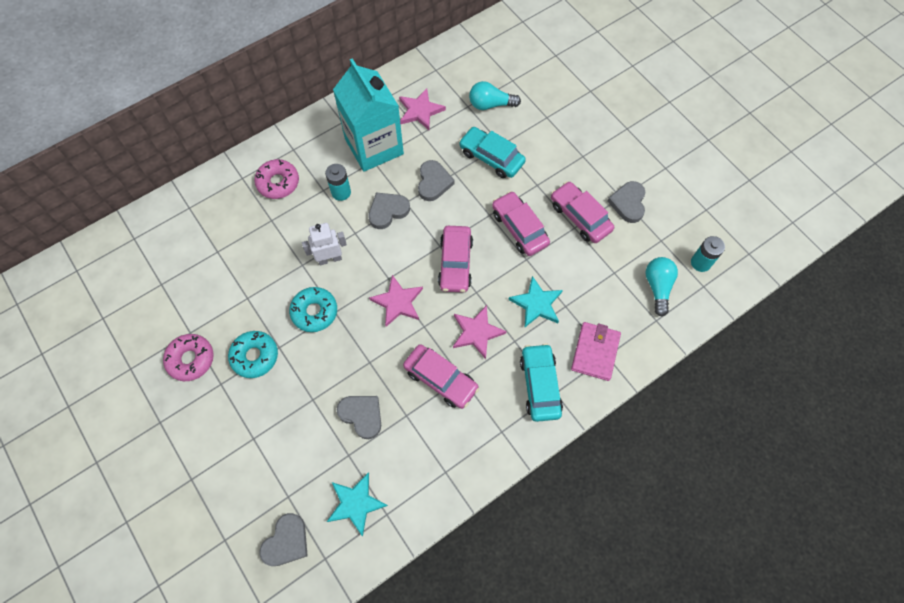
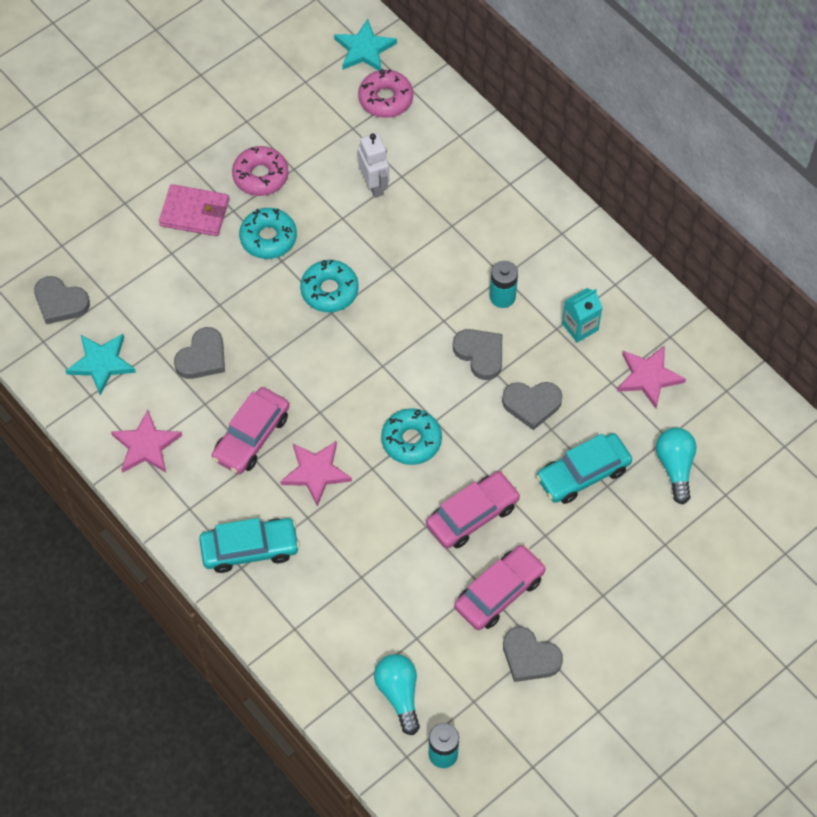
camera: 85 degrees right, 5 degrees down
pink donut [254,159,299,199] -> pink donut moved to [358,69,413,118]
white robot [302,223,347,265] -> white robot moved to [358,133,389,198]
turquoise carton [333,58,404,172] -> turquoise carton [562,288,603,343], size x0.43
pink star [369,275,423,327] -> pink star moved to [111,410,182,473]
pink car [438,226,473,293] -> turquoise donut [381,408,442,465]
turquoise car [459,127,526,178] -> turquoise car turned 150 degrees counterclockwise [536,433,632,504]
turquoise star [508,276,563,328] -> turquoise star moved to [334,19,397,71]
pink wallet [571,322,621,381] -> pink wallet moved to [159,184,229,236]
grey heart [608,181,645,223] -> grey heart turned 150 degrees counterclockwise [503,627,563,682]
turquoise light bulb [645,257,678,317] -> turquoise light bulb turned 105 degrees counterclockwise [374,654,420,735]

